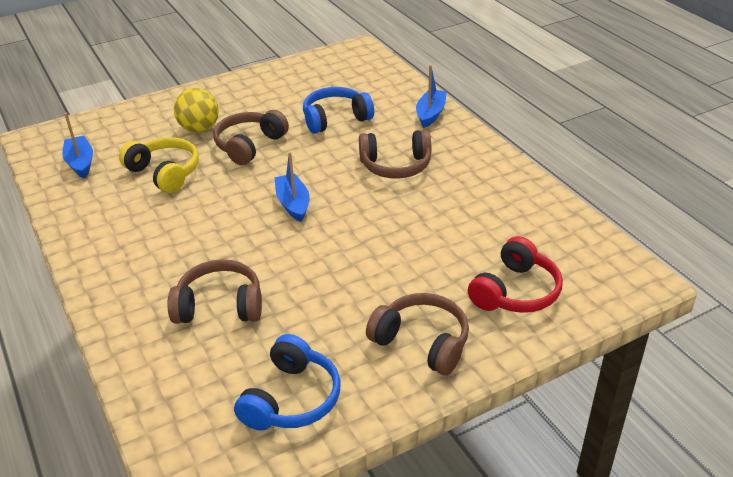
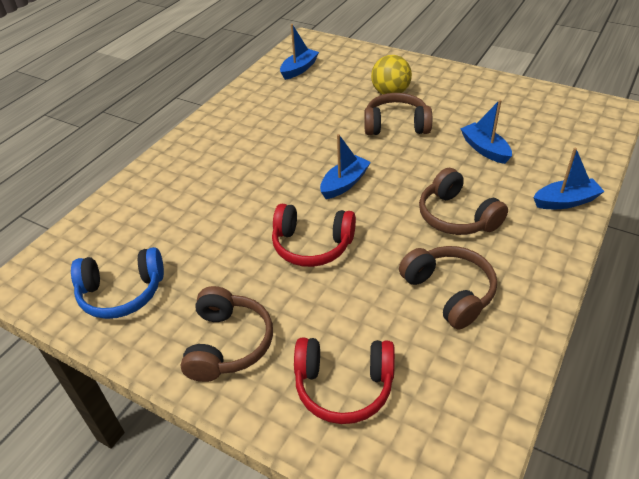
camera: 60 degrees right, 5 degrees up
yellow headphones [119,137,199,193] -> none
brown headphones [168,259,262,324] -> brown headphones moved to [399,246,497,329]
blue headphones [303,87,374,134] -> blue boat [460,100,512,164]
none -> red headphones [272,204,356,267]

